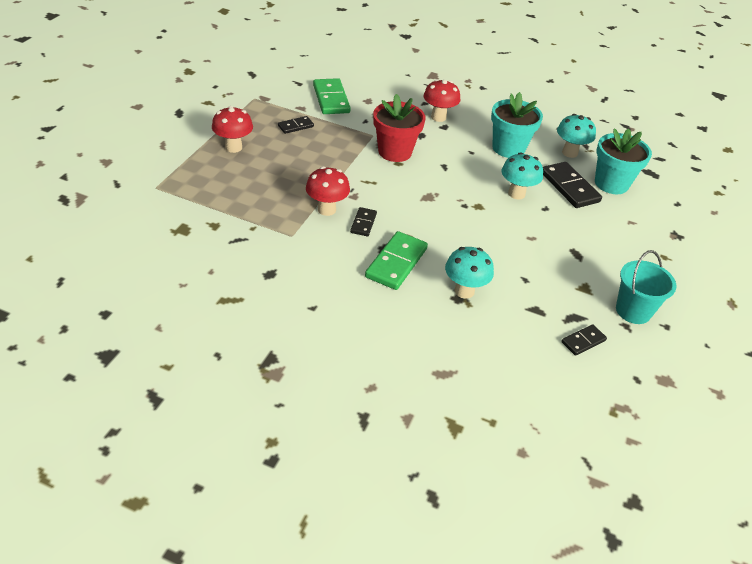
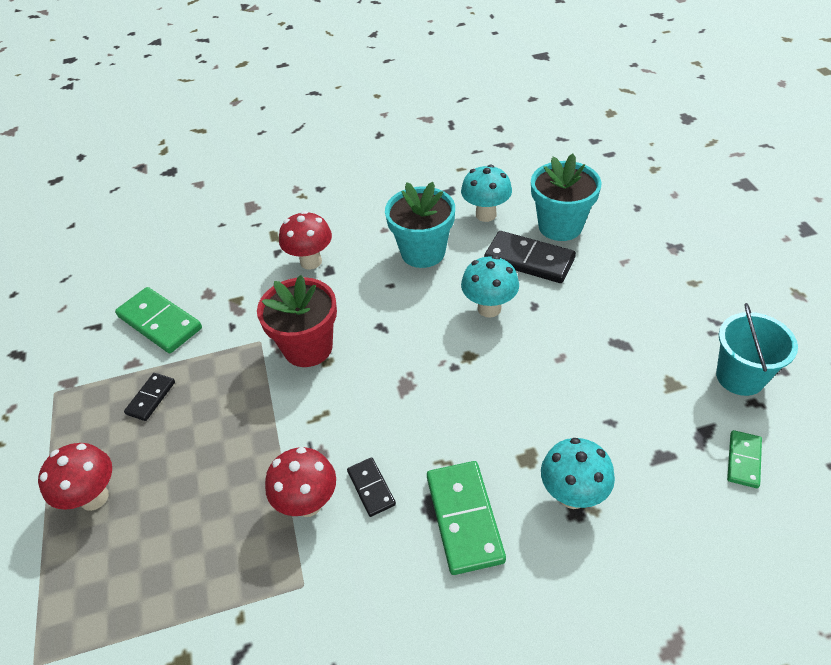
camera: 30 degrees left, 5 degrees up
black domino [562,324,607,356] -> green domino [727,430,762,488]

